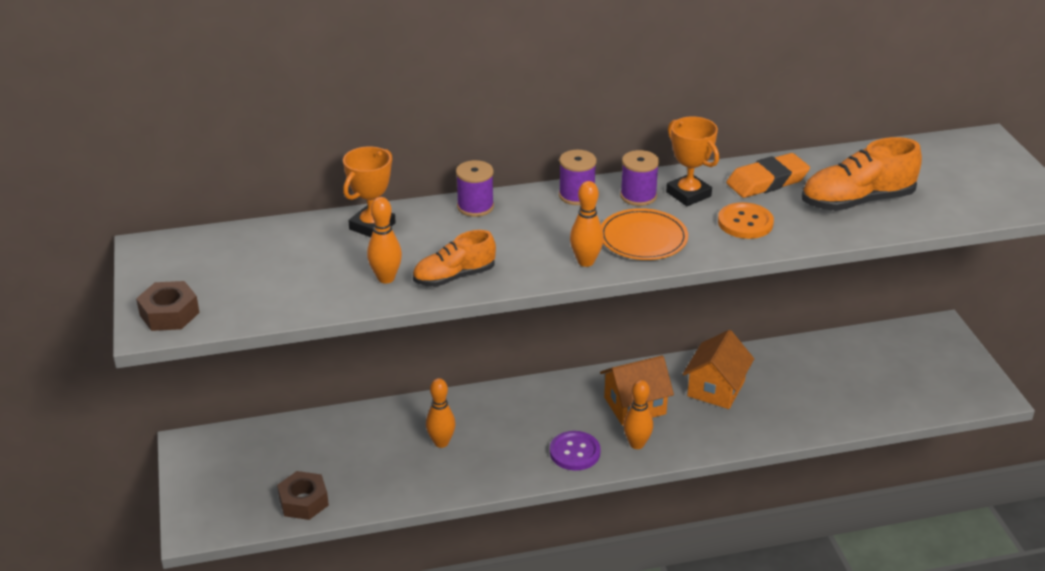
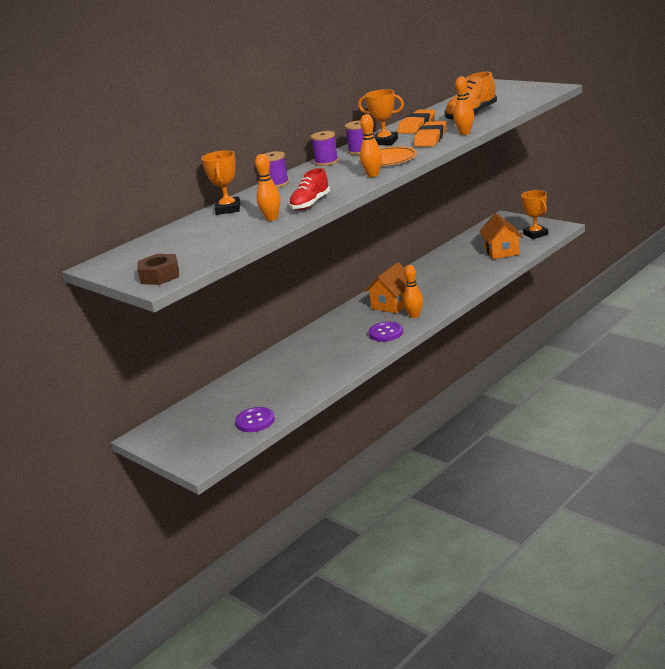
camera: 30 degrees left, 10 degrees down
brown nut [277,471,329,520] -> purple button [235,407,275,432]
orange shoe [413,230,496,287] -> red shoe [289,168,330,210]
orange bowling pin [426,378,456,448] -> orange bowling pin moved to [454,76,474,135]
orange house [683,330,754,409] -> orange house moved to [479,213,523,259]
orange button [718,202,774,239] -> orange eraser [414,121,446,147]
none -> orange trophy [521,190,548,239]

